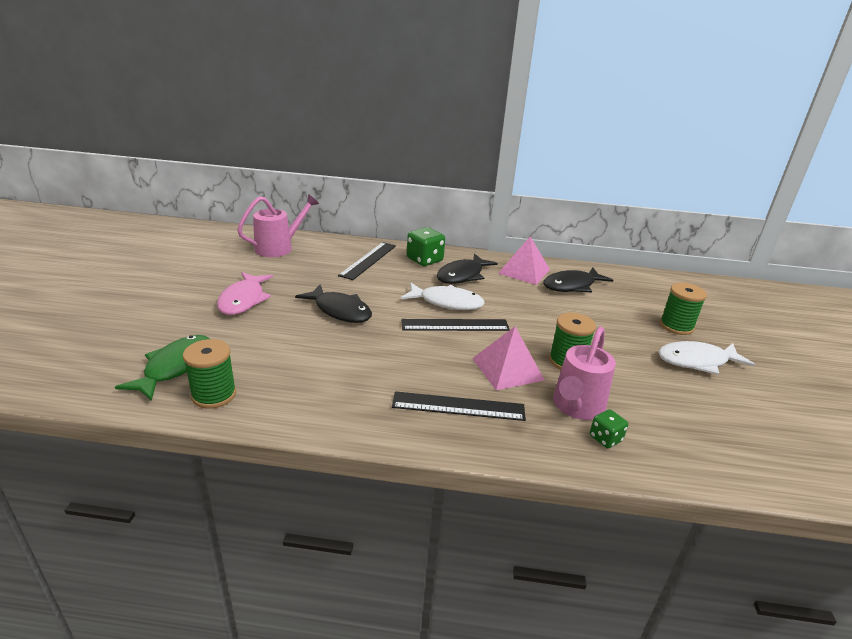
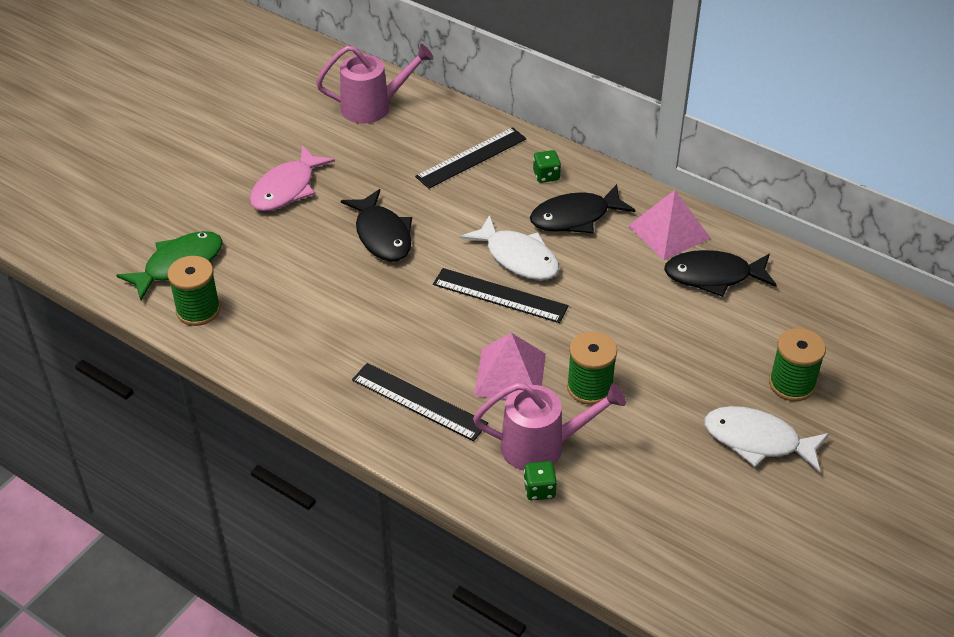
camera: 30 degrees right, 15 degrees up
green dice [407,227,445,266] -> green dice [533,150,561,183], size x0.57
pink watering can [553,327,616,420] -> pink watering can turned 150 degrees counterclockwise [473,383,626,471]

